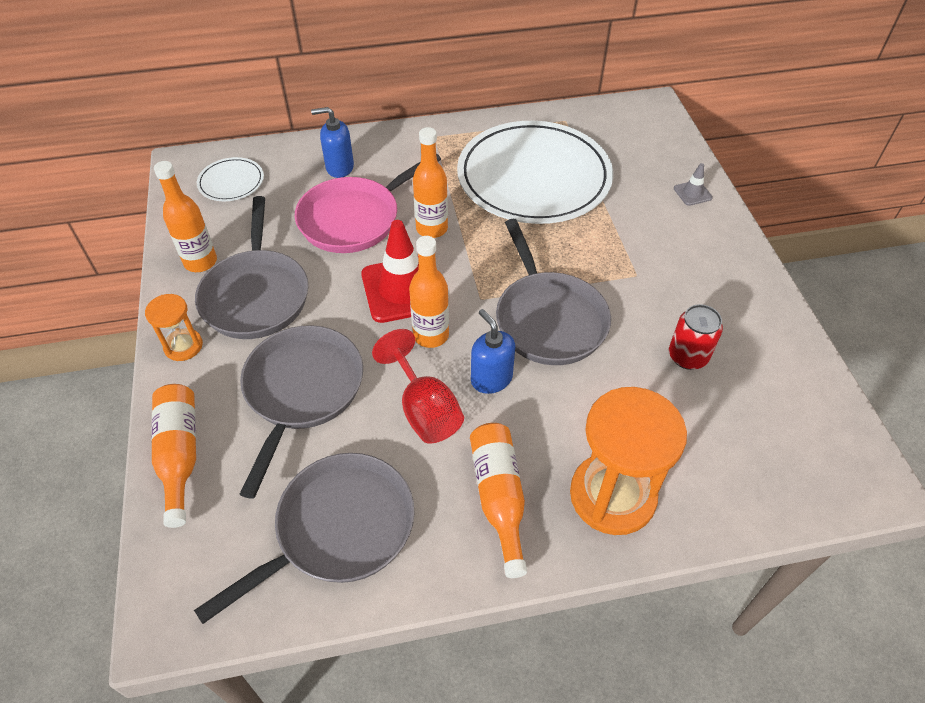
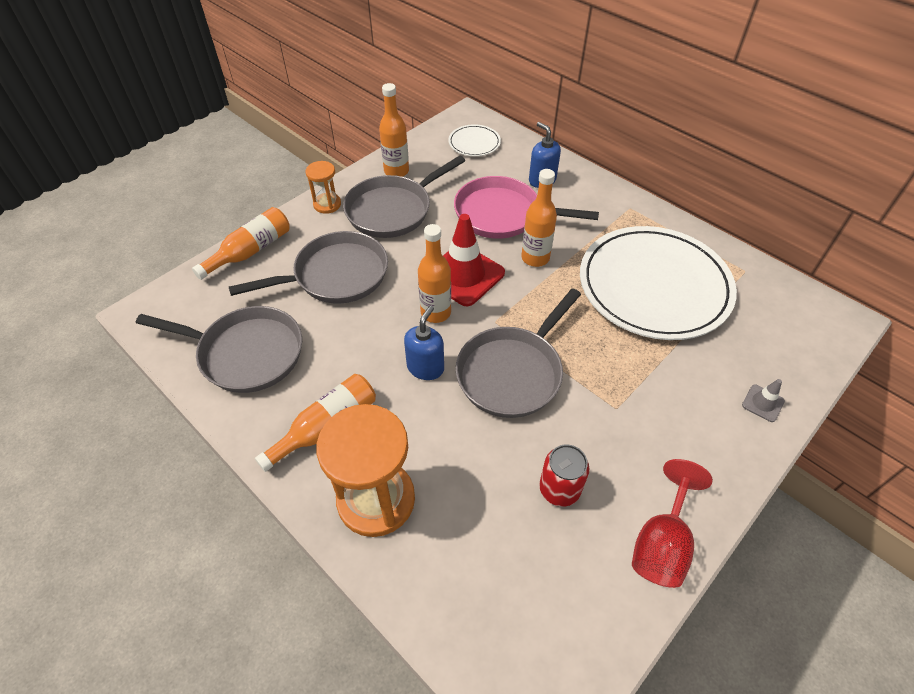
camera: 55 degrees right, 0 degrees up
red goblet [372,329,464,443] -> red goblet moved to [632,459,713,588]

